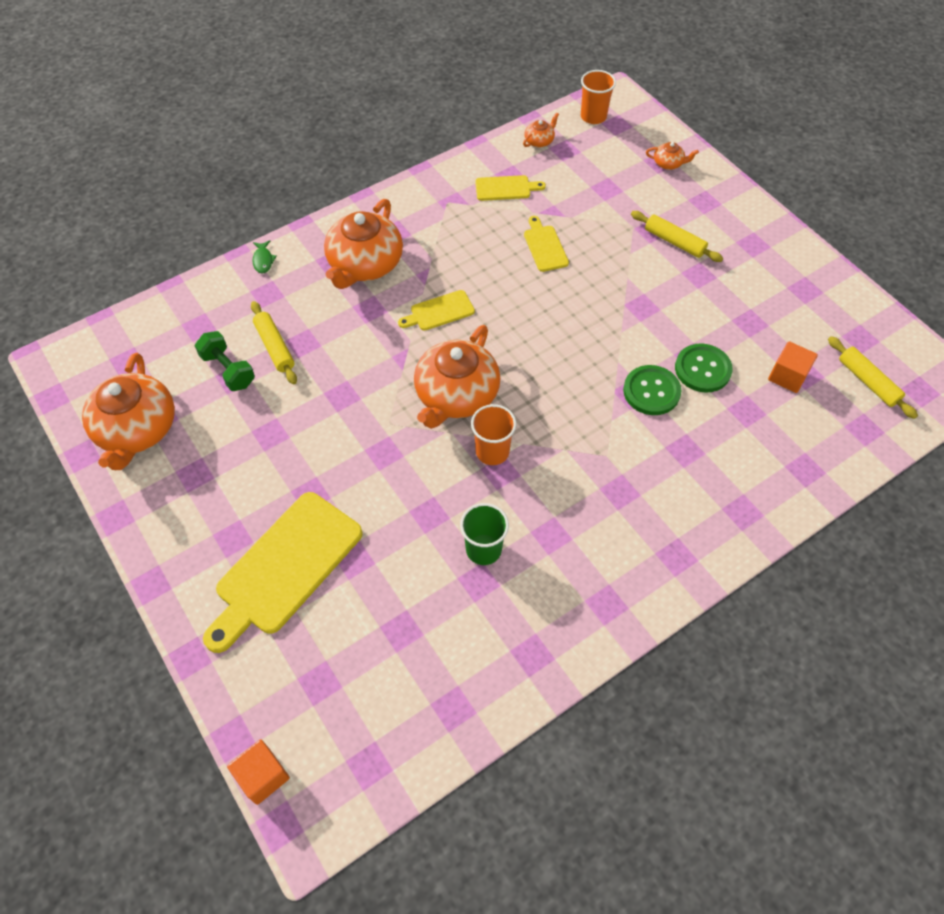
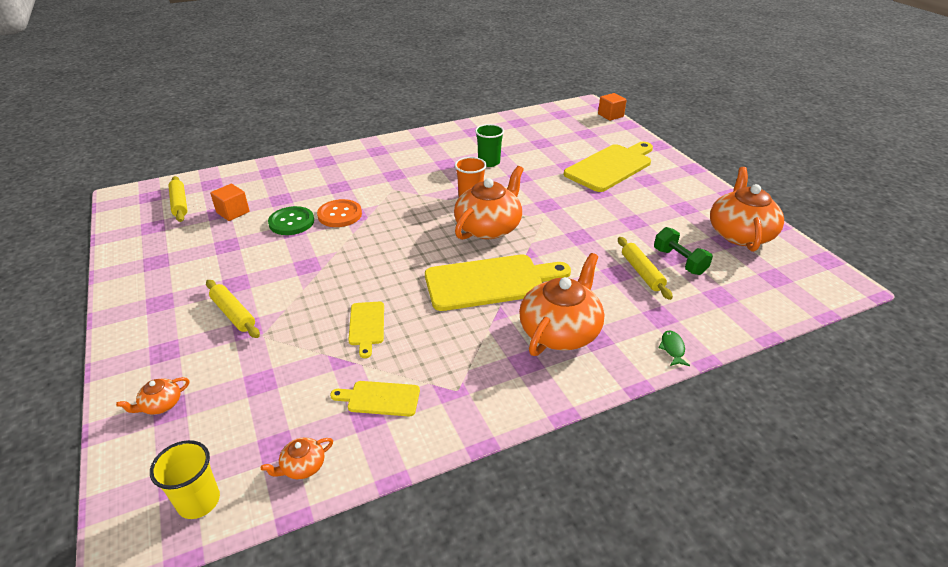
camera: 170 degrees left, 20 degrees down
yellow cutting board [398,290,475,331] -> yellow cutting board [425,254,571,311], size x2.04
orange cup [581,70,616,124] -> yellow cup [150,440,220,519]
green button [623,365,681,415] -> orange button [317,199,362,227]
orange teapot [646,142,699,170] -> orange teapot turned 60 degrees counterclockwise [116,377,189,415]

